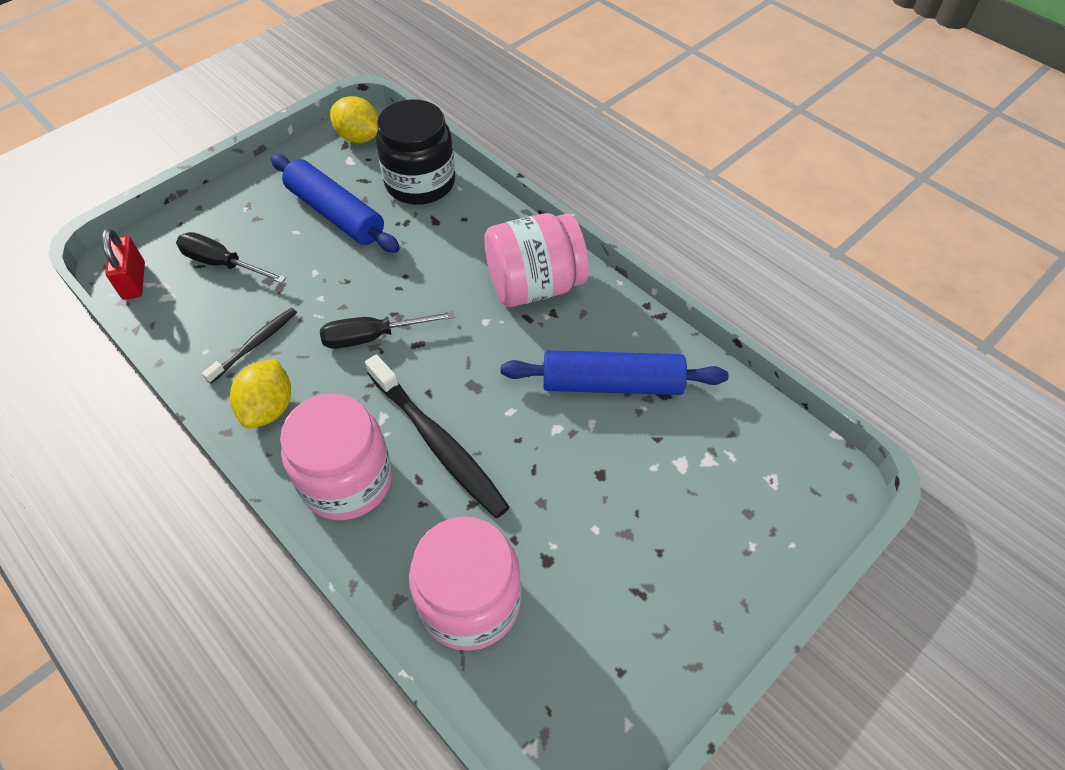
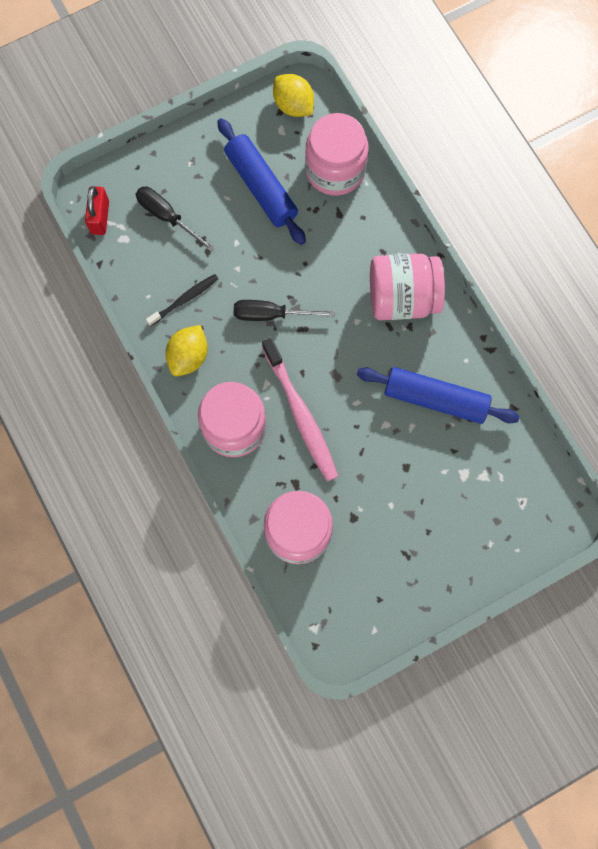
camera: 15 degrees right, 20 degrees up
black toothbrush [365,354,510,518] -> pink toothbrush [262,338,338,481]
black jar [376,99,455,205] -> pink jar [305,113,368,196]

